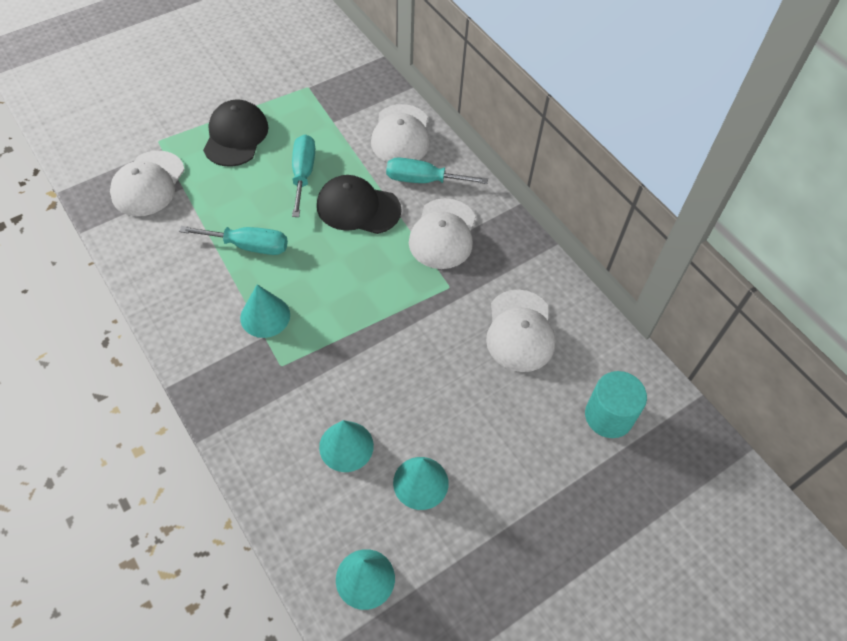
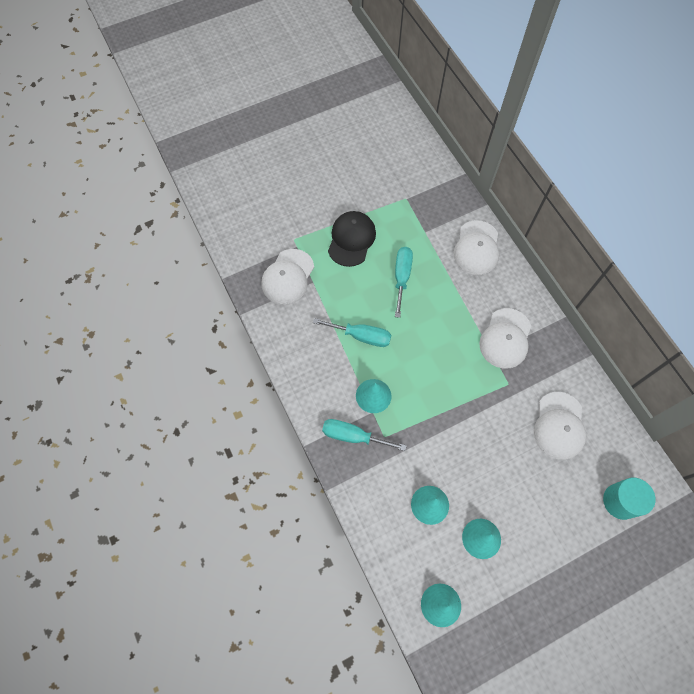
camera: 10 degrees right, 10 degrees up
black cap [317,175,402,234] -> none
turquoise screwdriver [386,157,488,184] -> turquoise screwdriver moved to [322,419,407,451]

